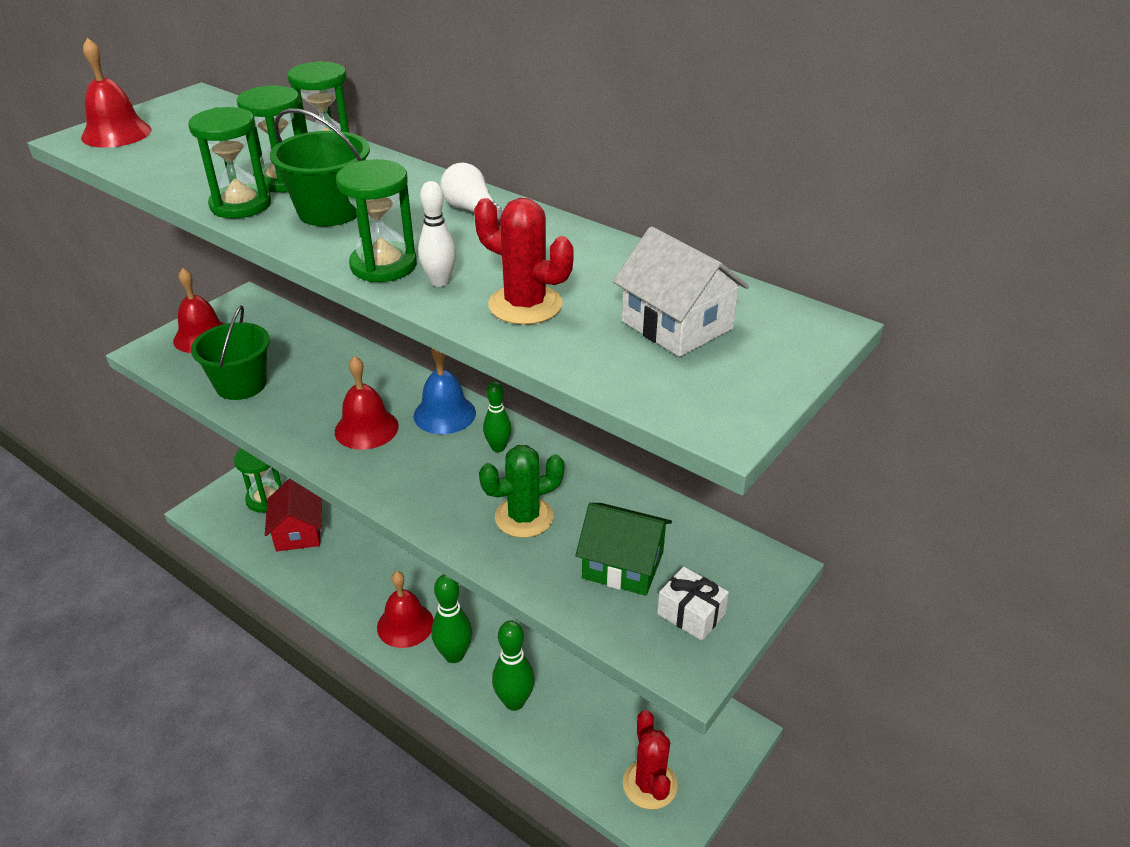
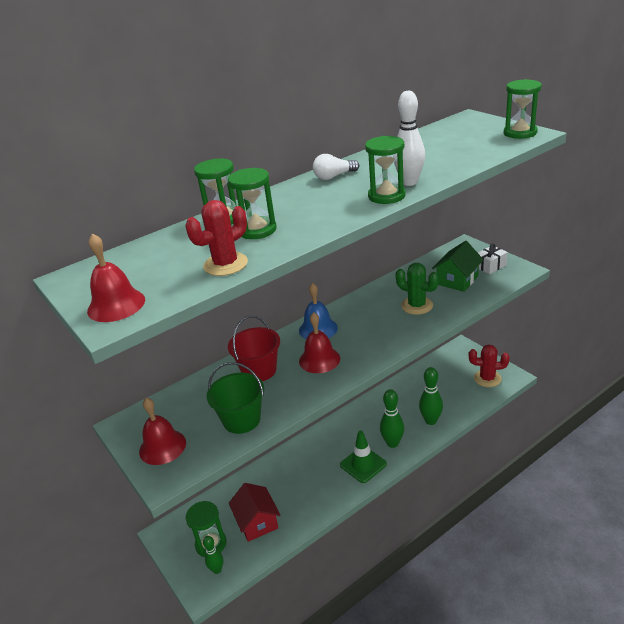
camera: 70 degrees left, 5 degrees down
green hourglass [189,107,271,219] -> green hourglass moved to [504,79,542,139]
red house [265,478,322,552] -> red house turned 60 degrees clockwise [229,483,280,542]
green bucket [270,108,370,226] -> none
red bell [377,571,434,648] -> green traffic cone [340,431,387,483]
white bowling pin [418,181,456,287] -> white bowling pin [394,91,425,186], size x1.58
red cactus [474,198,574,325] -> red cactus moved to [185,200,248,276]
green cactus [479,445,564,538] -> green cactus turned 45 degrees counterclockwise [396,263,439,315]
green bowling pin [483,381,512,452] -> green bowling pin moved to [203,536,223,574]
white house [613,226,749,357] -> none
none -> red bucket [228,316,280,381]

